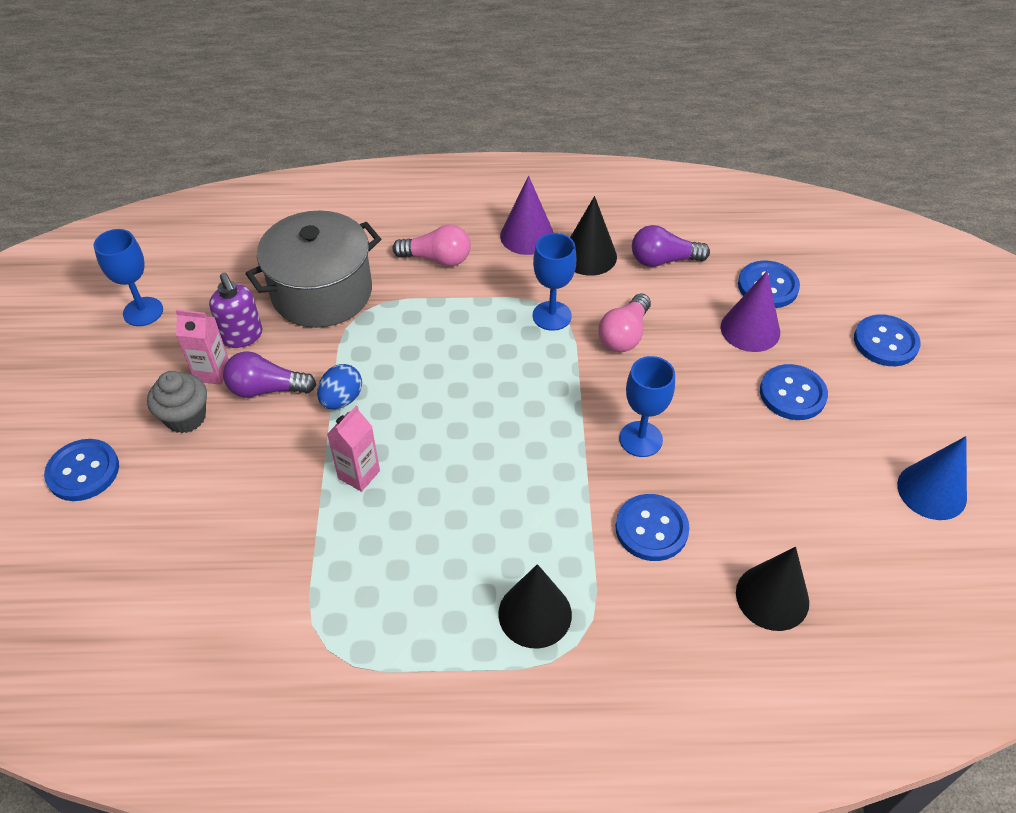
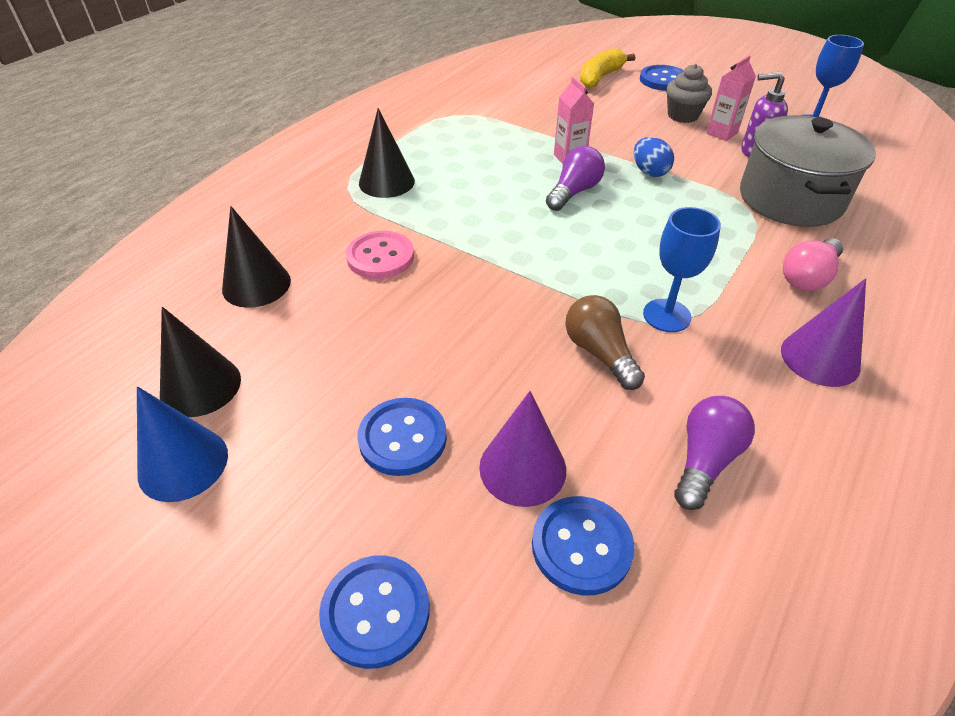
camera: 125 degrees right, 5 degrees down
purple light bulb [223,351,316,398] -> purple light bulb moved to [546,146,605,211]
black cone [570,196,617,276] -> black cone moved to [160,307,241,417]
pink light bulb [598,293,651,352] -> brown light bulb [565,295,645,390]
blue button [616,494,690,561] -> pink button [346,231,414,279]
blue goblet [619,356,675,457] -> none
none -> yellow banana [580,48,635,88]

